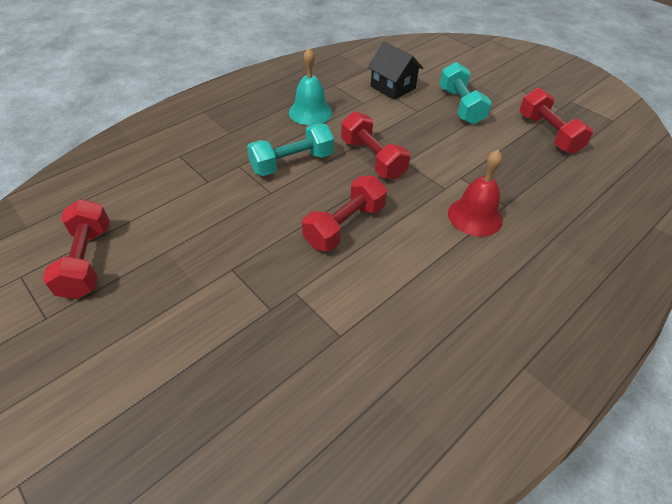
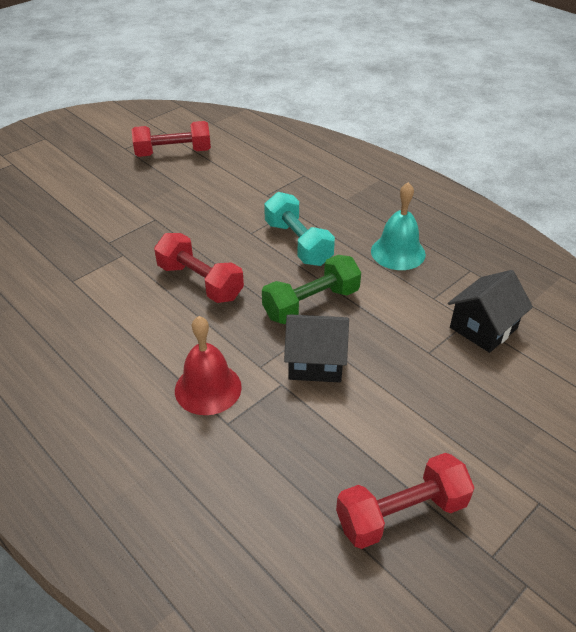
camera: 90 degrees right, 5 degrees down
red dumbbell [341,111,410,180] -> green dumbbell [262,255,361,324]
turquoise dumbbell [440,62,492,125] -> none
none -> black house [284,314,349,382]

